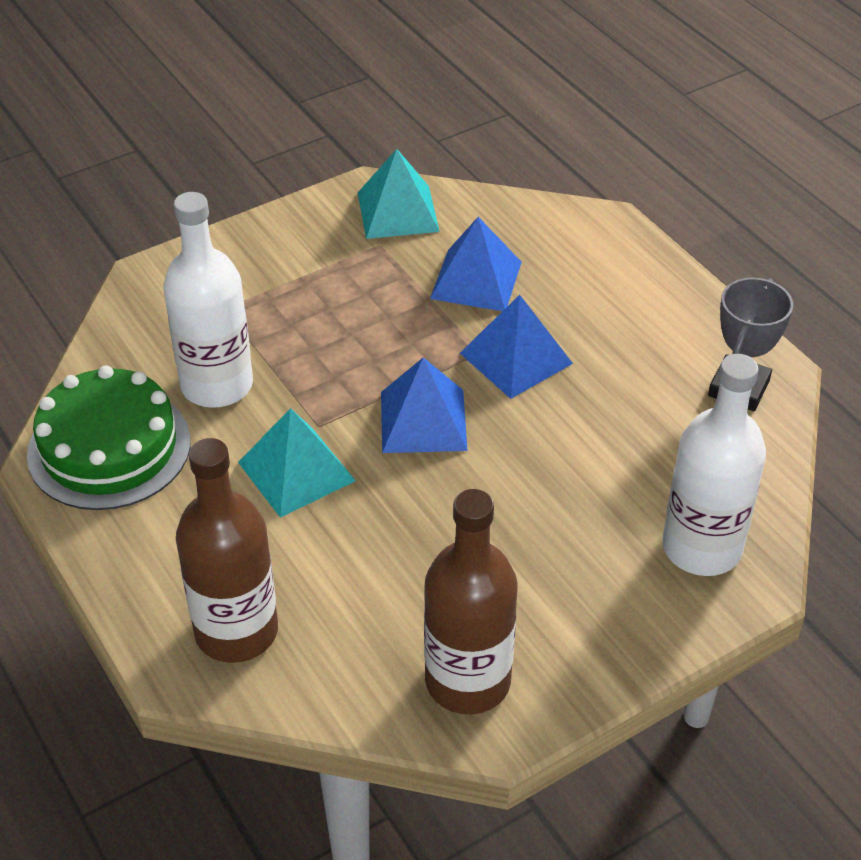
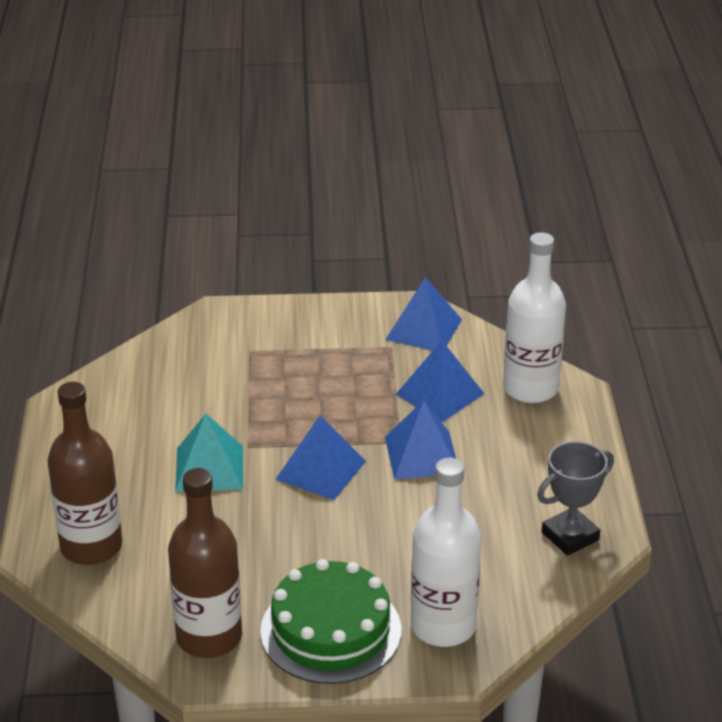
camera: 30 degrees right, 10 degrees down
green cake [27,366,191,510] -> green cake moved to [260,559,401,684]
white bottle [163,192,253,408] -> white bottle moved to [503,232,566,403]
turquoise pyramid [358,149,440,239] -> blue pyramid [385,277,462,351]

